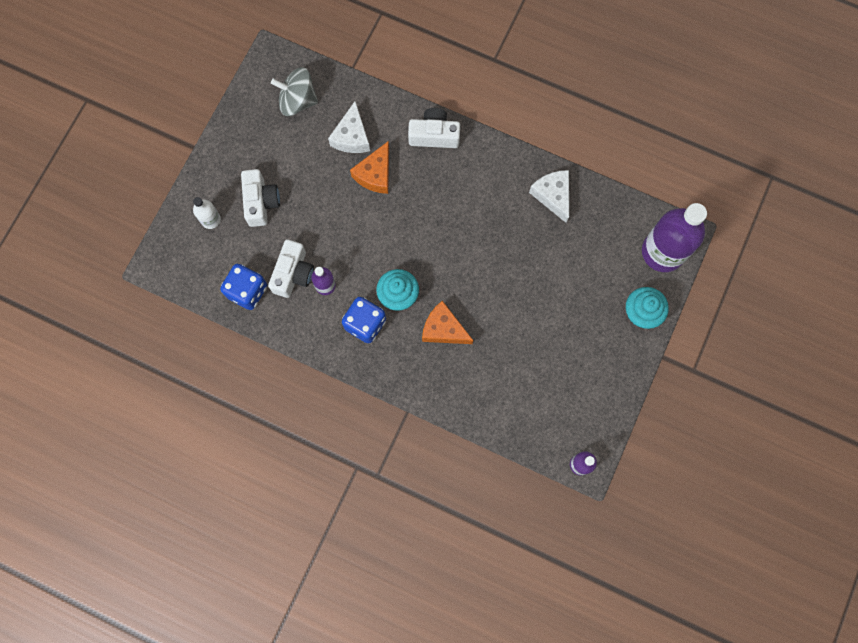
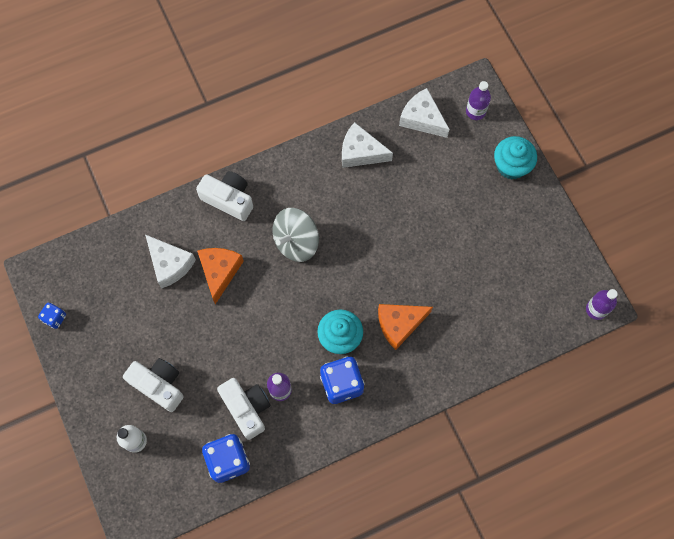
camera: 50 degrees left, 5 degrees down
grey spinning top [271,67,318,116] -> grey spinning top moved to [272,208,319,262]
orange cheese [350,141,389,194] -> orange cheese turned 150 degrees counterclockwise [197,248,244,304]
white camera [408,108,460,148] -> white camera turned 75 degrees clockwise [196,171,253,221]
purple bottle [642,203,707,272] -> purple bottle [466,81,491,120], size x0.46
none -> blue dice [38,303,66,329]
none -> white cheese [399,88,449,138]

